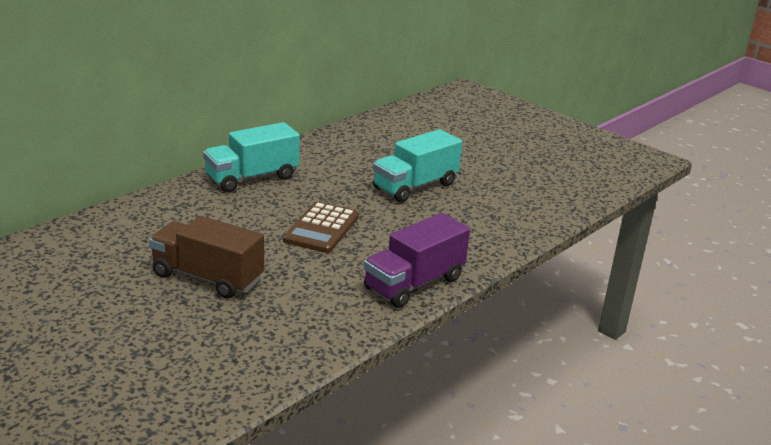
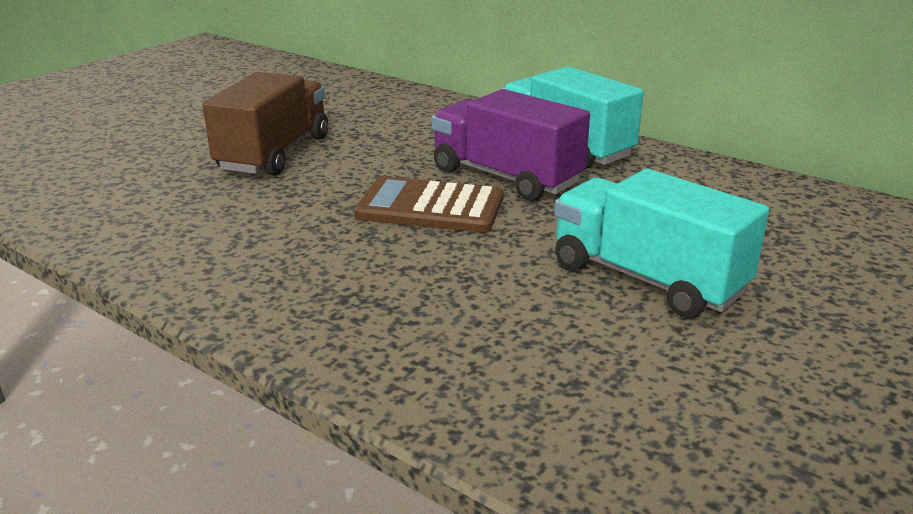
camera: 85 degrees right, 0 degrees up
purple truck [364,213,470,308] -> purple truck moved to [431,89,590,201]

